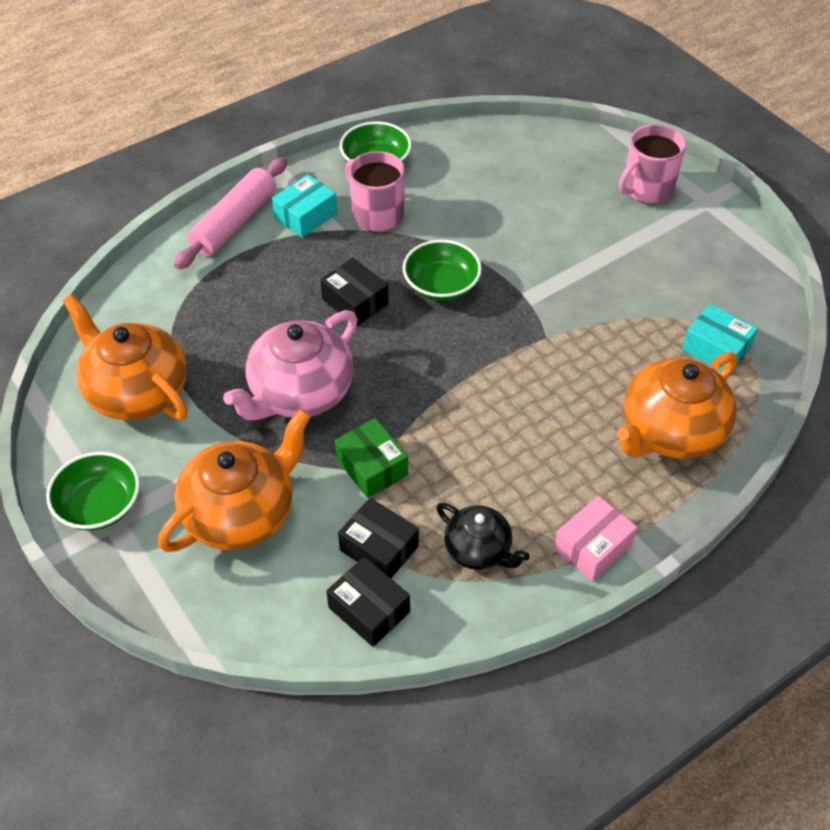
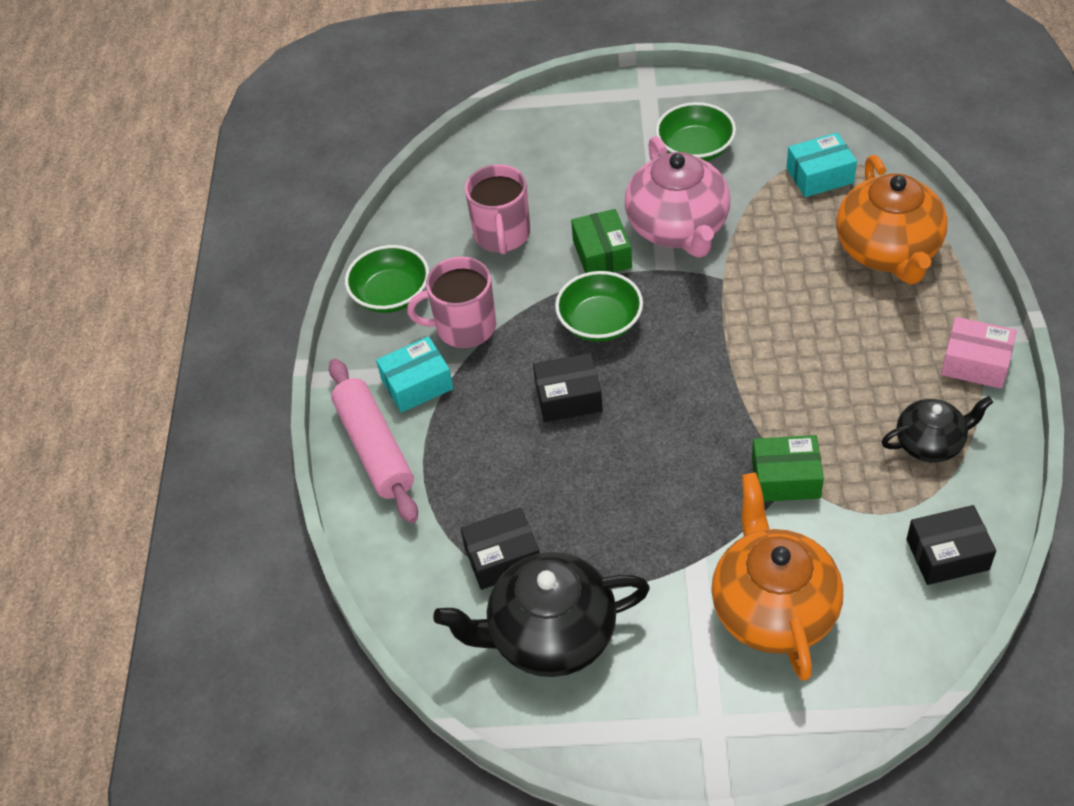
camera: 50 degrees left, 0 degrees up
green bowl [46,452,140,531] -> green bowl moved to [656,102,736,161]
orange teapot [63,294,188,420] -> black teapot [433,552,650,677]
pink teapot [223,310,358,420] -> pink teapot moved to [625,136,730,257]
turquoise box [272,174,337,238] -> turquoise box turned 75 degrees clockwise [376,336,454,413]
black box [338,498,419,578] -> black box moved to [461,508,539,590]
pink box [554,496,637,581] -> pink box turned 60 degrees counterclockwise [941,317,1017,389]
pink mug [619,124,686,203] -> pink mug moved to [465,164,530,255]
none -> green box [571,209,632,273]

